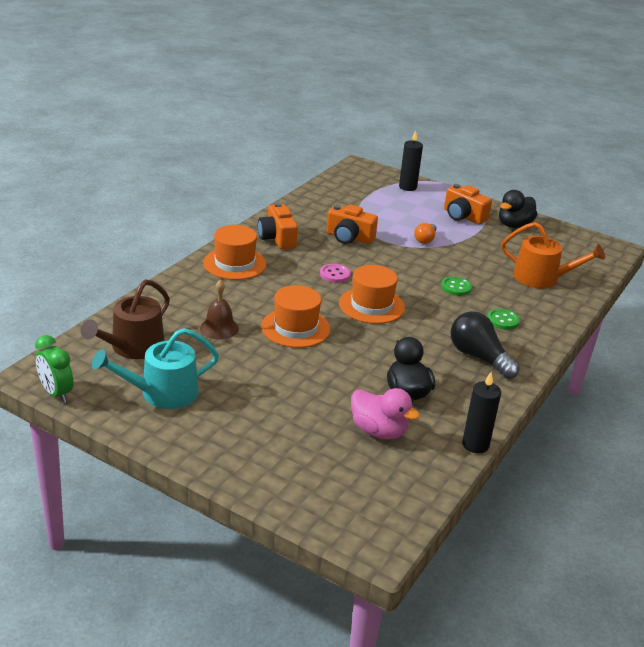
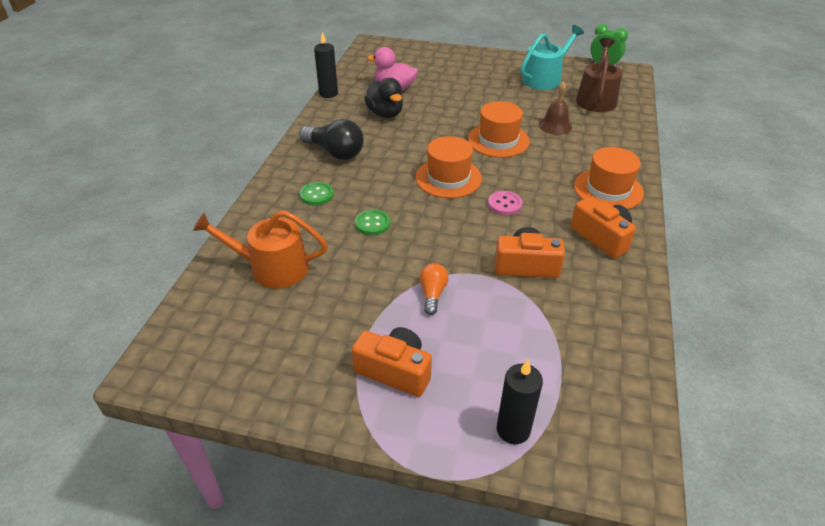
camera: 165 degrees right, 10 degrees up
black duck [499,190,537,228] -> none

